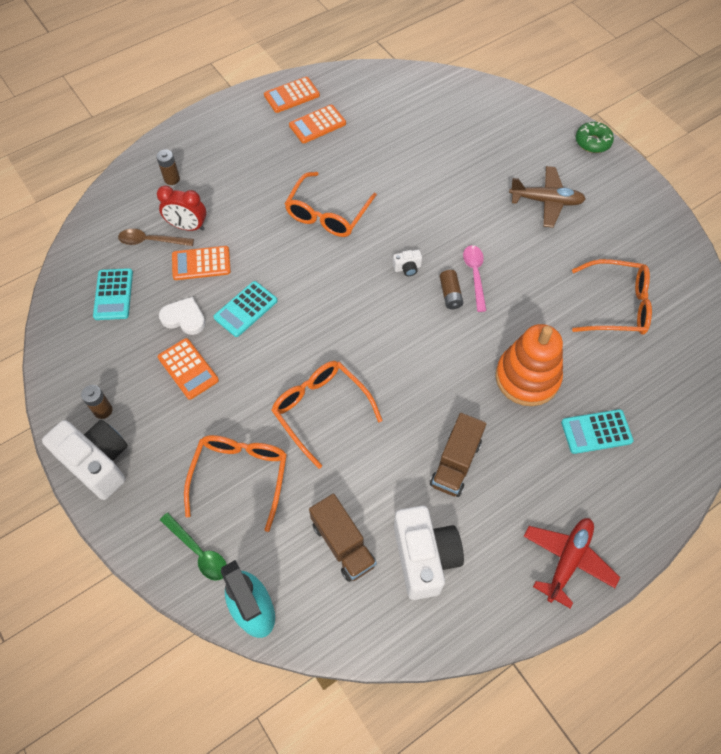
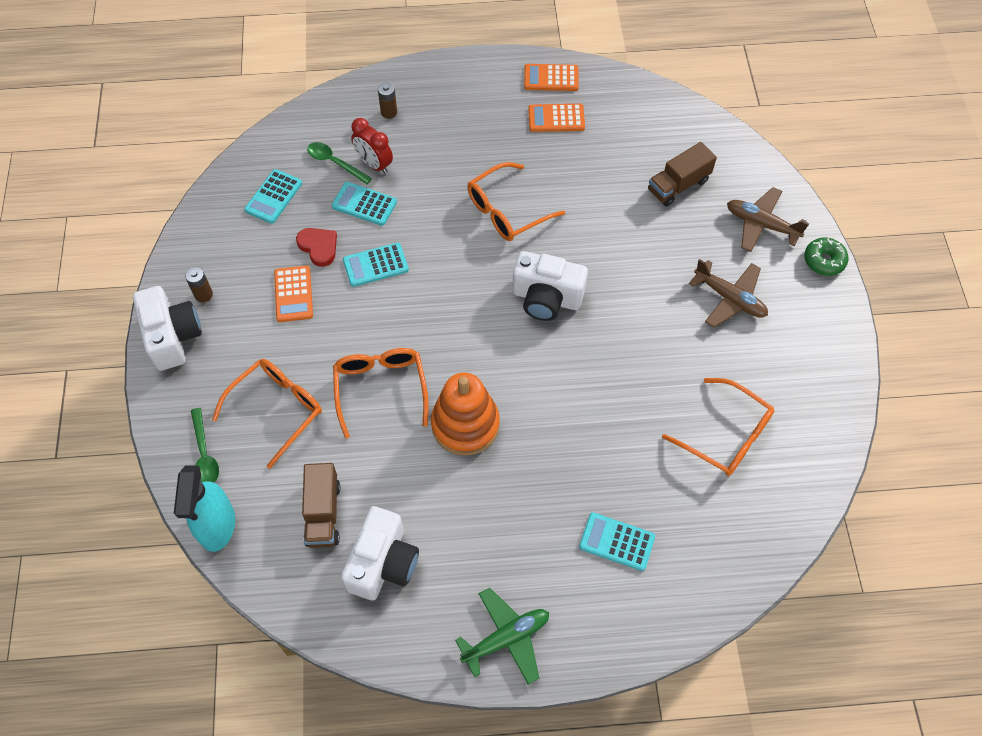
camera: 30 degrees right, 0 degrees up
brown spoon [118,229,194,246] -> green spoon [307,142,372,184]
white heart [159,297,206,335] -> red heart [296,228,337,267]
orange calculator [172,246,231,280] -> turquoise calculator [332,182,397,226]
white camera [393,250,422,276] -> white camera [512,251,588,321], size x2.38
brown truck [430,413,486,497] -> brown truck moved to [648,142,717,207]
brown battery [440,270,463,309] -> none
pink spoon [463,245,487,312] -> none
orange stacking toy [495,324,563,406] -> orange stacking toy moved to [431,373,500,456]
red plane [524,518,620,608] -> green plane [455,588,549,685]
none -> brown plane [727,187,809,252]

